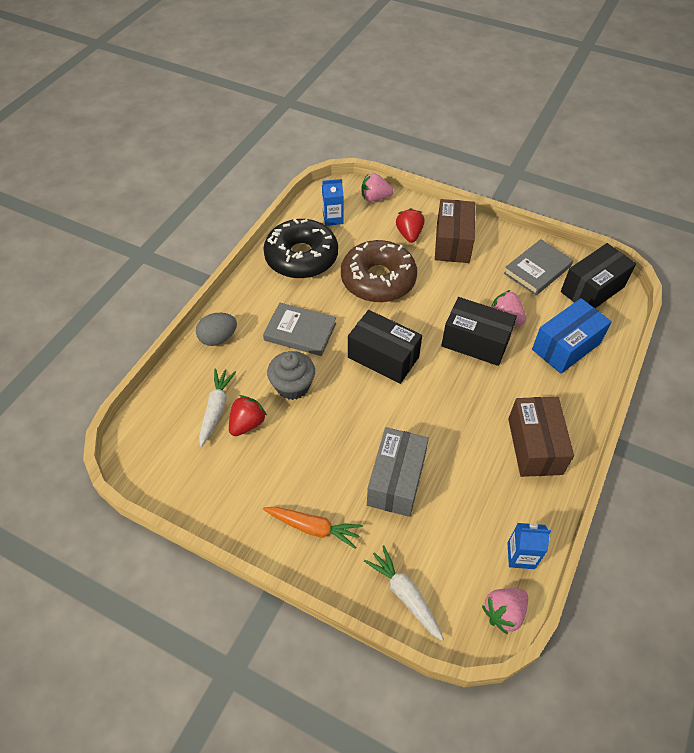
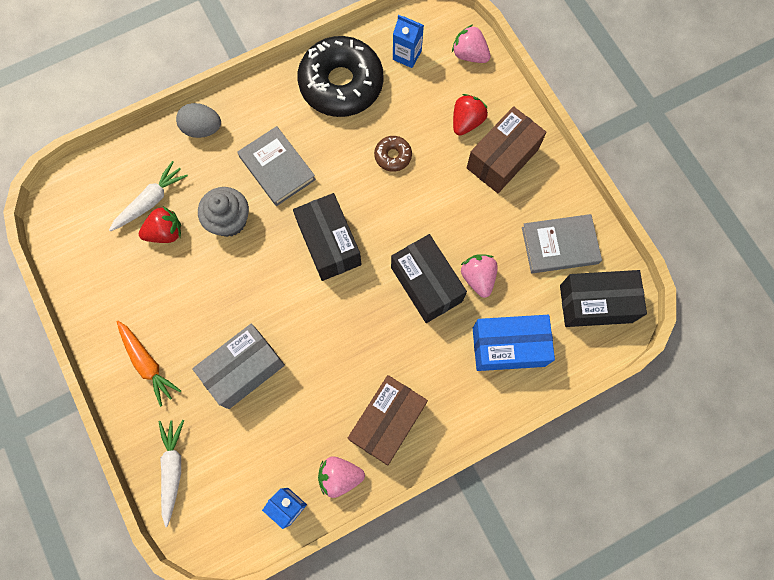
camera: 35 degrees right, 20 degrees up
brown donut [341,240,417,302] -> brown donut [374,136,412,172], size x0.43
pink strawberry [482,588,528,635] -> pink strawberry moved to [318,456,365,498]

